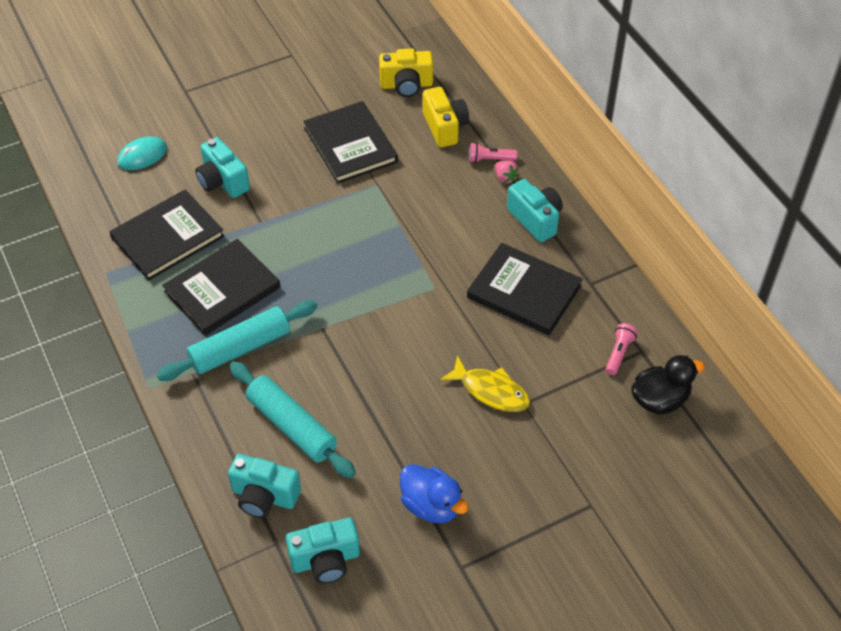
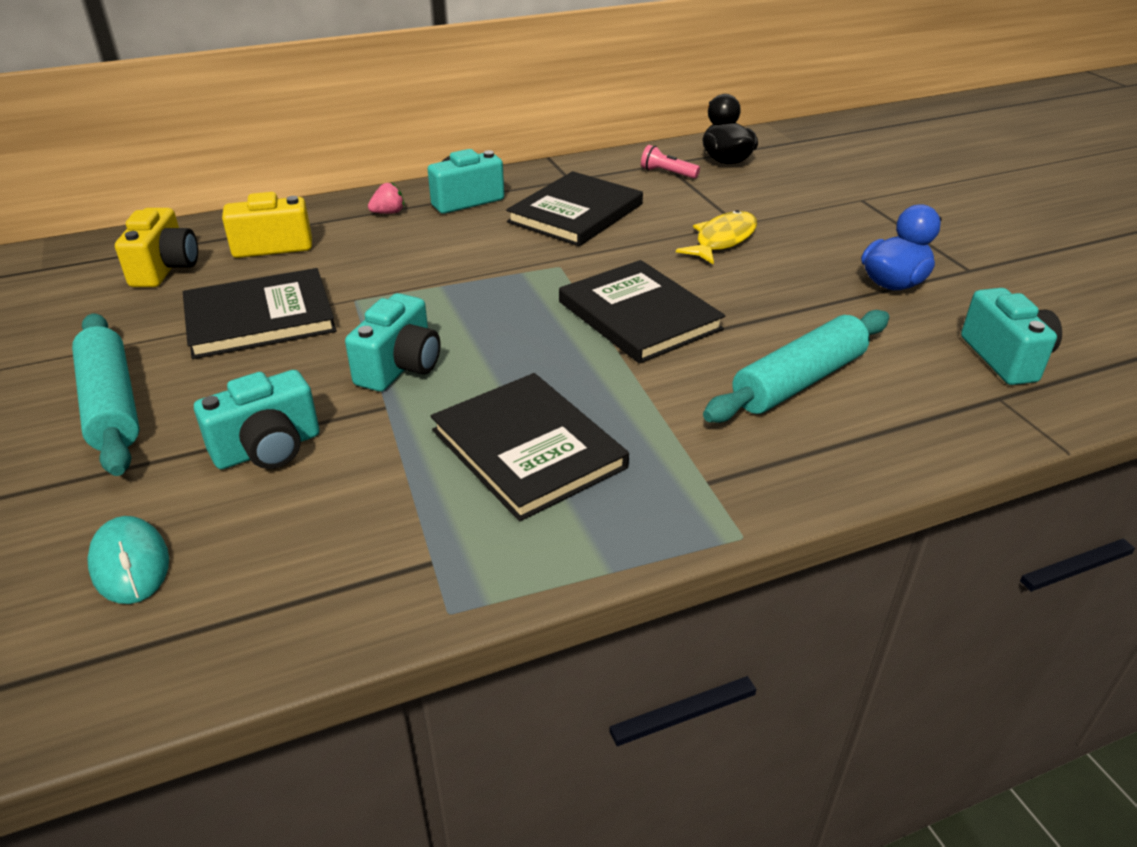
camera: 85 degrees left, 15 degrees down
black book [110,190,225,281] -> black book moved to [559,260,725,364]
turquoise rolling pin [157,300,318,381] -> turquoise rolling pin moved to [72,313,140,476]
turquoise camera [228,454,301,518] -> turquoise camera moved to [345,293,440,392]
pink flashlight [469,142,517,163] -> none

